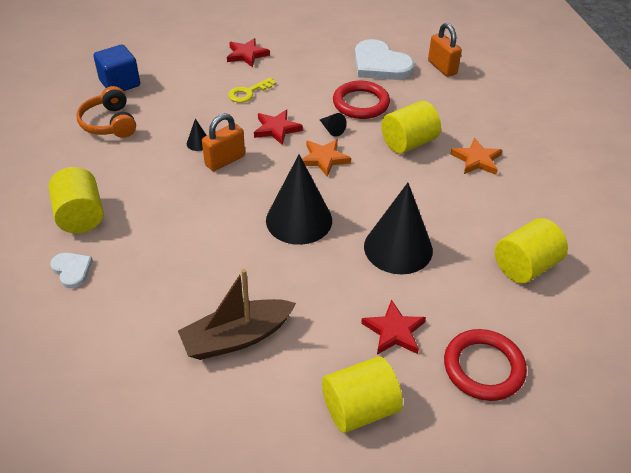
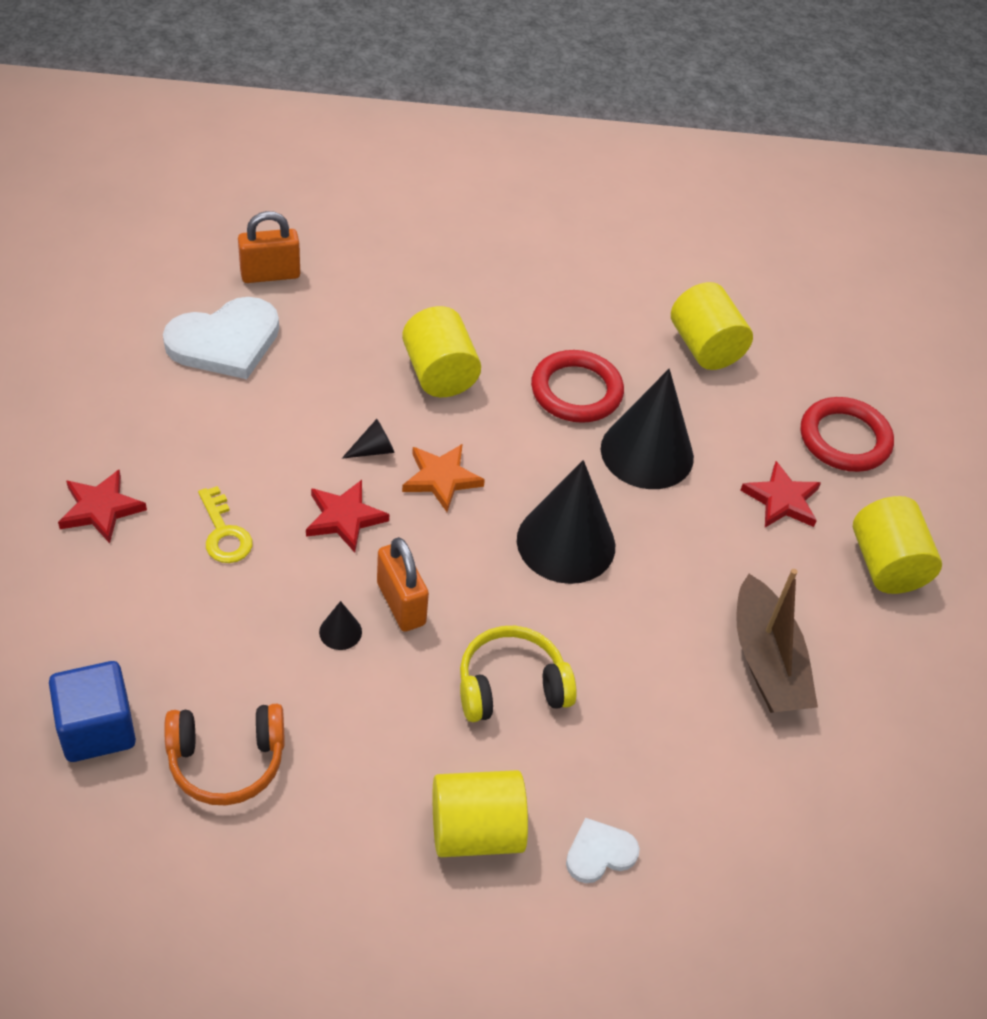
camera: 80 degrees left, 5 degrees up
red ring [333,81,390,119] -> red ring moved to [531,350,624,423]
orange star [450,138,503,175] -> none
none -> yellow headphones [460,626,577,722]

